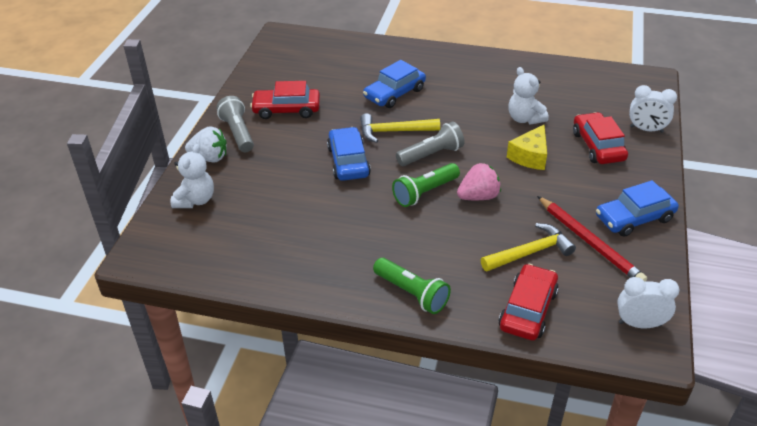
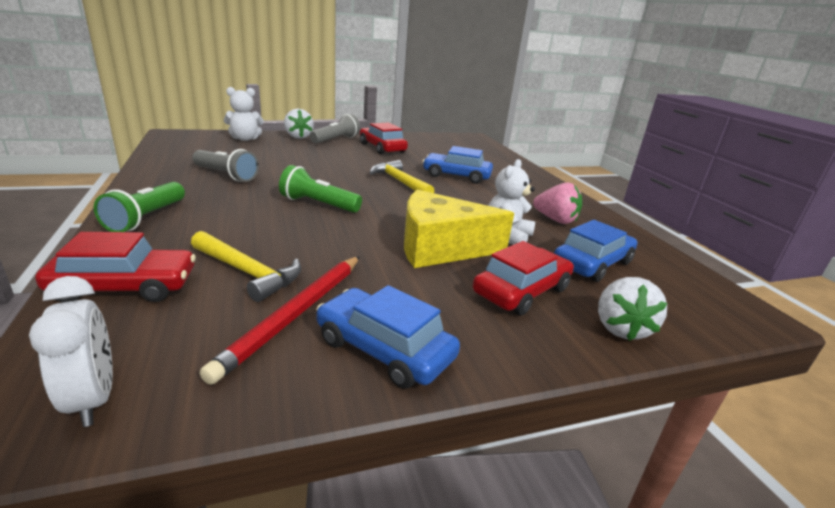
camera: 55 degrees right, 15 degrees down
blue car [327,127,371,181] -> blue car moved to [554,220,637,282]
grey flashlight [396,121,465,166] -> grey flashlight moved to [192,149,259,182]
pink strawberry [457,163,501,200] -> pink strawberry moved to [533,182,582,224]
yellow cheese [507,125,547,170] -> yellow cheese [404,189,514,268], size x1.60
white clock [629,85,677,133] -> white strawberry [598,277,667,341]

